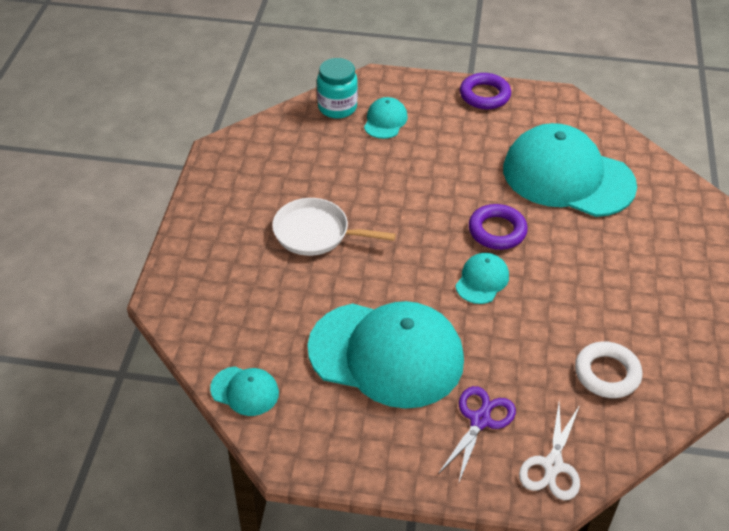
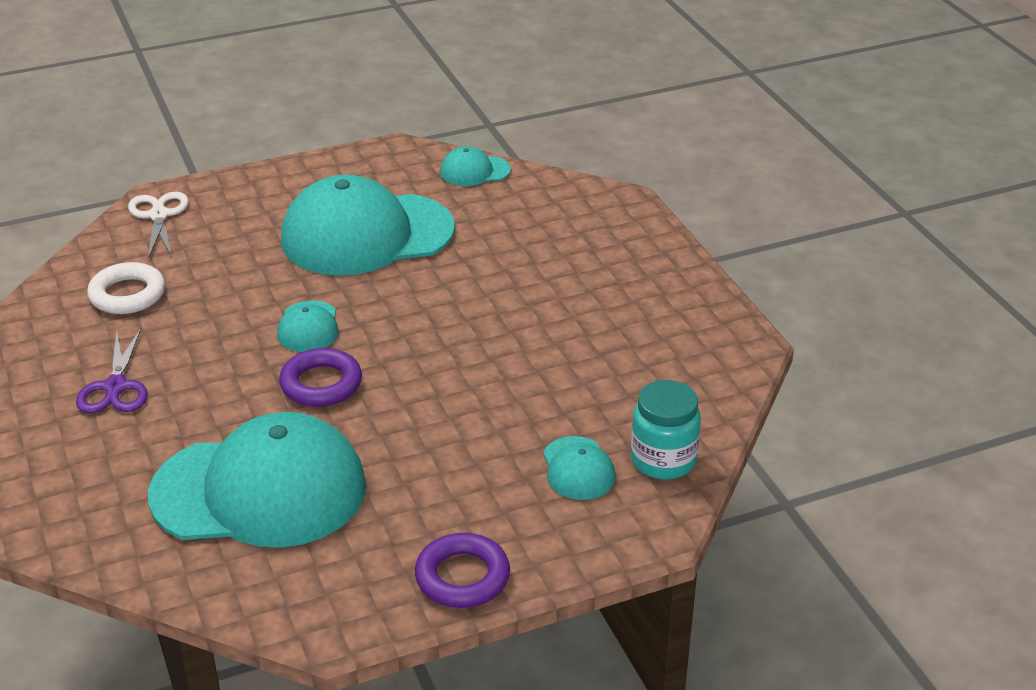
camera: 150 degrees right, 10 degrees down
white pan [272,198,396,256] -> none
purple scissors [438,386,516,482] -> purple scissors moved to [76,328,148,413]

